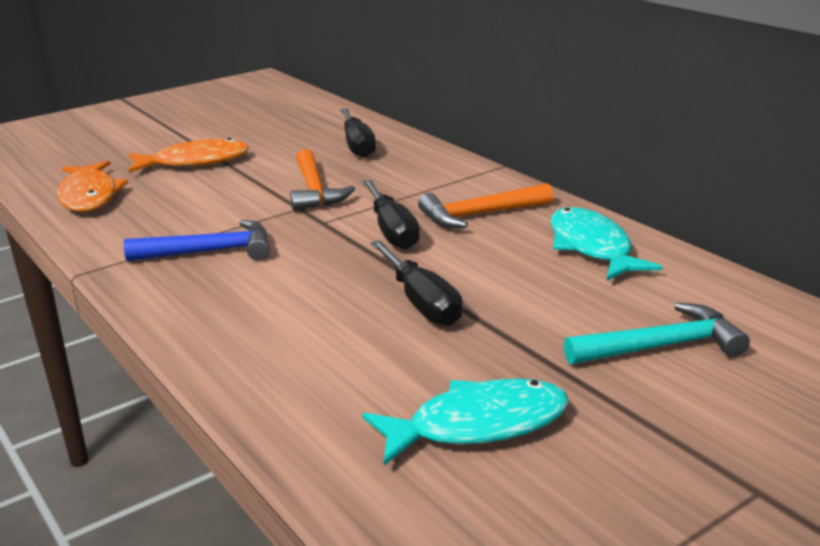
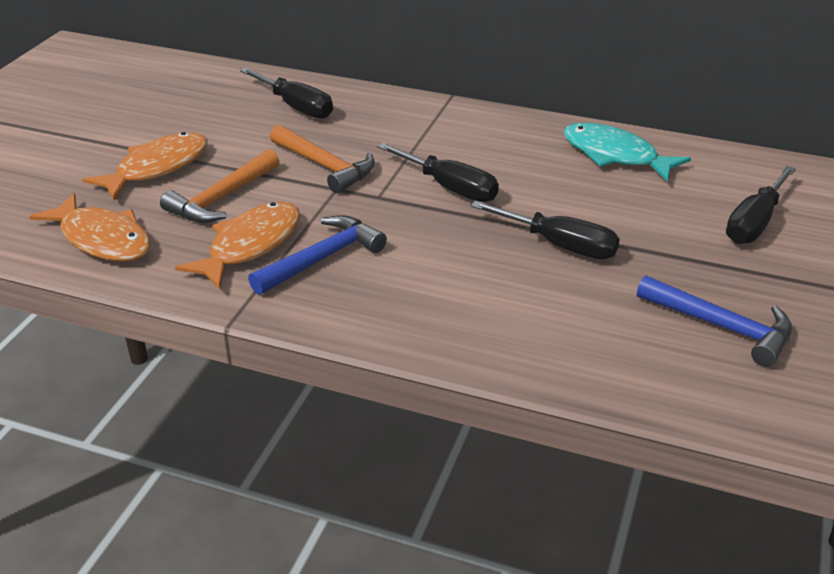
camera: 35 degrees left, 10 degrees up
turquoise fish [362,379,569,466] -> blue hammer [637,275,792,367]
orange hammer [418,183,553,228] -> orange hammer moved to [160,149,280,223]
turquoise hammer [564,303,750,365] -> black screwdriver [726,166,796,244]
none -> orange fish [175,202,300,289]

